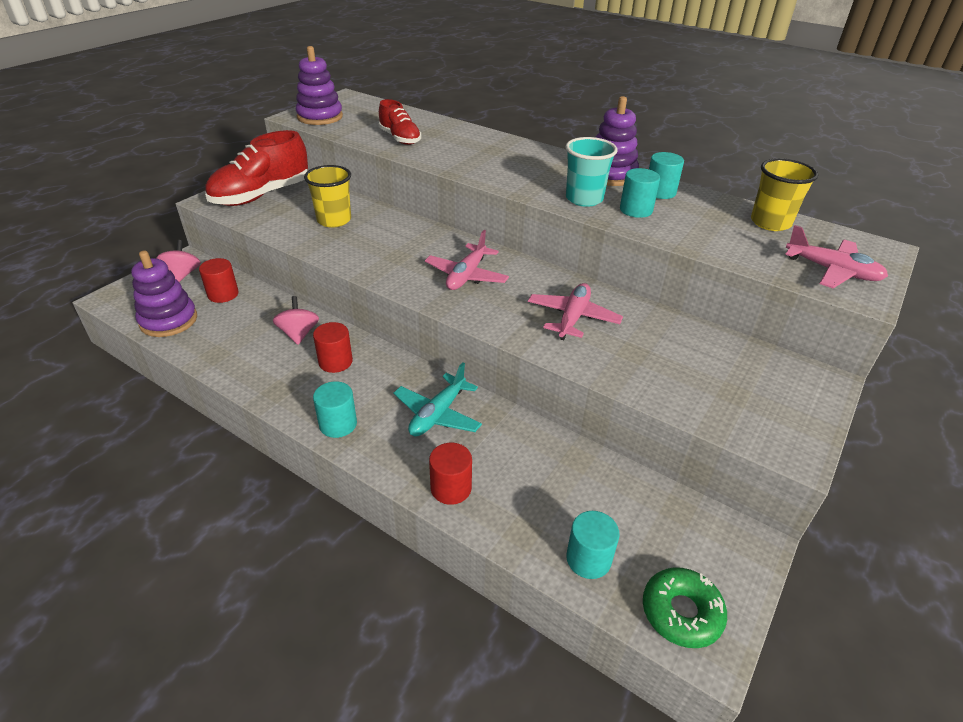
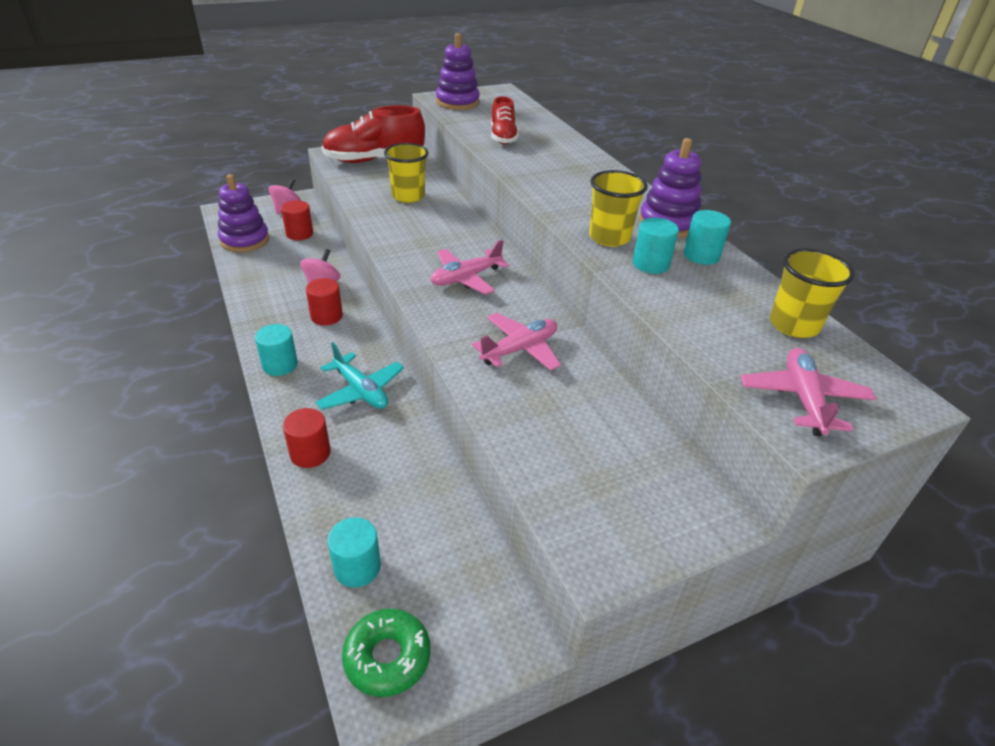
camera: 30 degrees right, 0 degrees up
turquoise plane [394,363,482,436] -> turquoise plane turned 105 degrees counterclockwise [315,342,404,410]
turquoise cup [566,137,617,207] -> yellow cup [589,170,648,247]
pink plane [785,225,888,288] -> pink plane turned 150 degrees counterclockwise [741,348,876,437]

